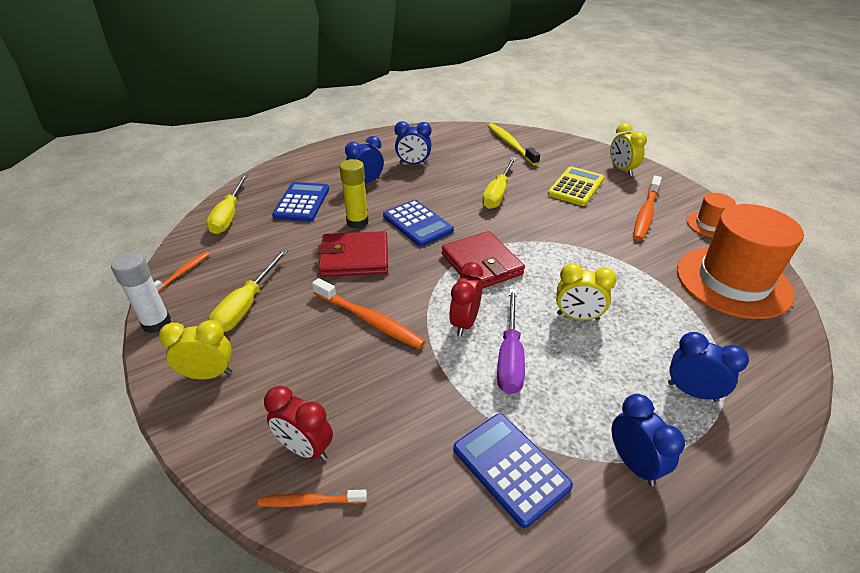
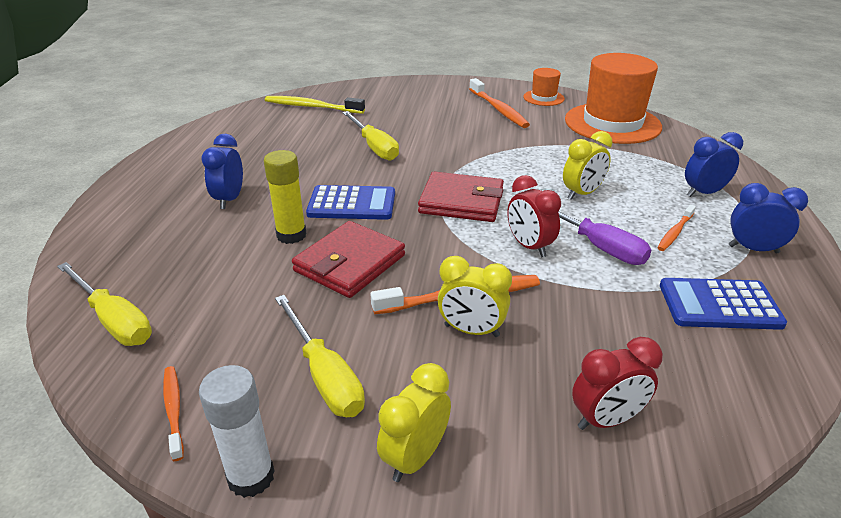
camera: 50 degrees left, 5 degrees down
orange toothbrush [257,490,367,507] -> orange toothbrush moved to [657,205,696,251]
blue calculator [272,182,329,222] -> none
blue clock [395,121,431,165] -> none
yellow calculator [548,166,604,206] -> none
yellow clock [610,123,647,176] -> yellow clock moved to [438,256,512,337]

